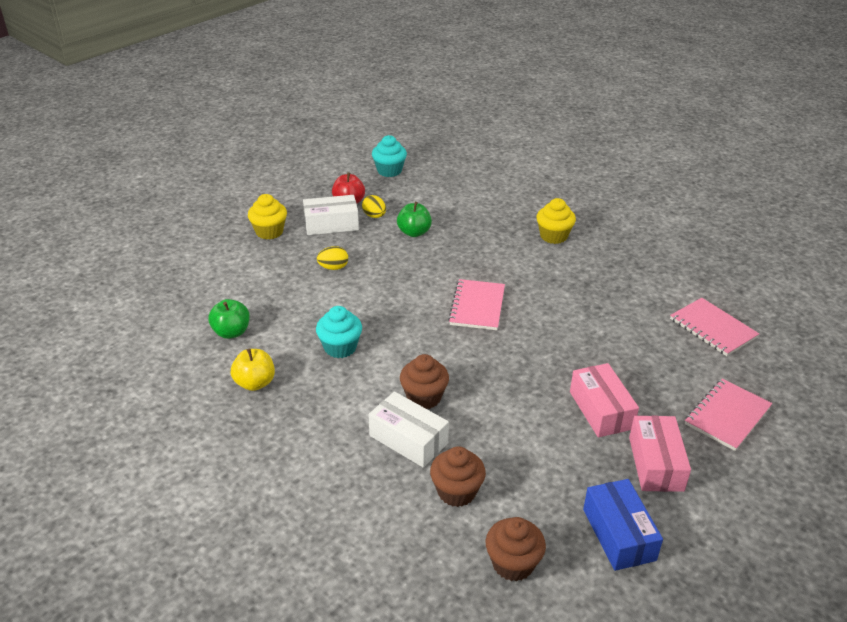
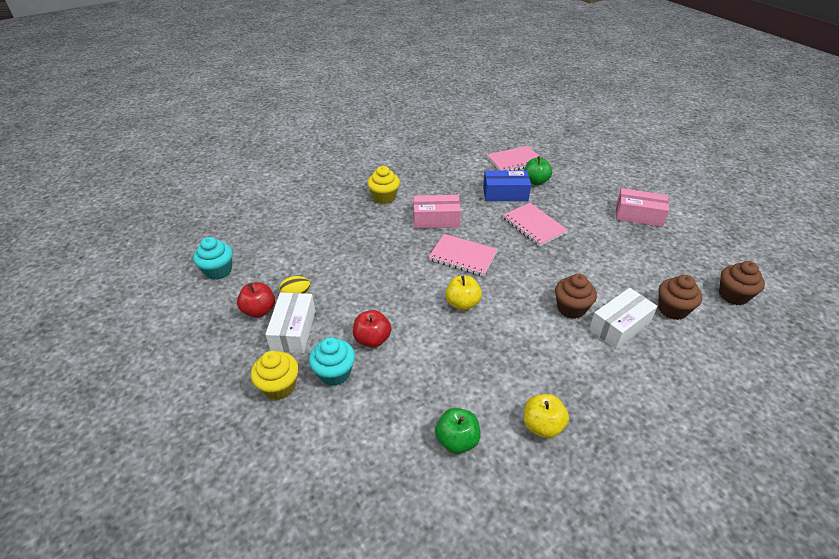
camera: 75 degrees left, 5 degrees up
turquoise cupcake [316,306,362,358] -> turquoise cupcake moved to [309,337,355,386]
yellow egg [317,246,348,270] -> red apple [353,310,391,348]
green apple [397,202,432,237] -> green apple moved to [524,156,552,185]
pink box [570,363,639,437] -> pink box moved to [413,195,461,228]
blue box [583,479,663,571] -> blue box moved to [483,170,531,201]
pink notebook [685,378,772,451] -> pink notebook moved to [503,203,568,246]
none -> yellow apple [445,276,482,311]

